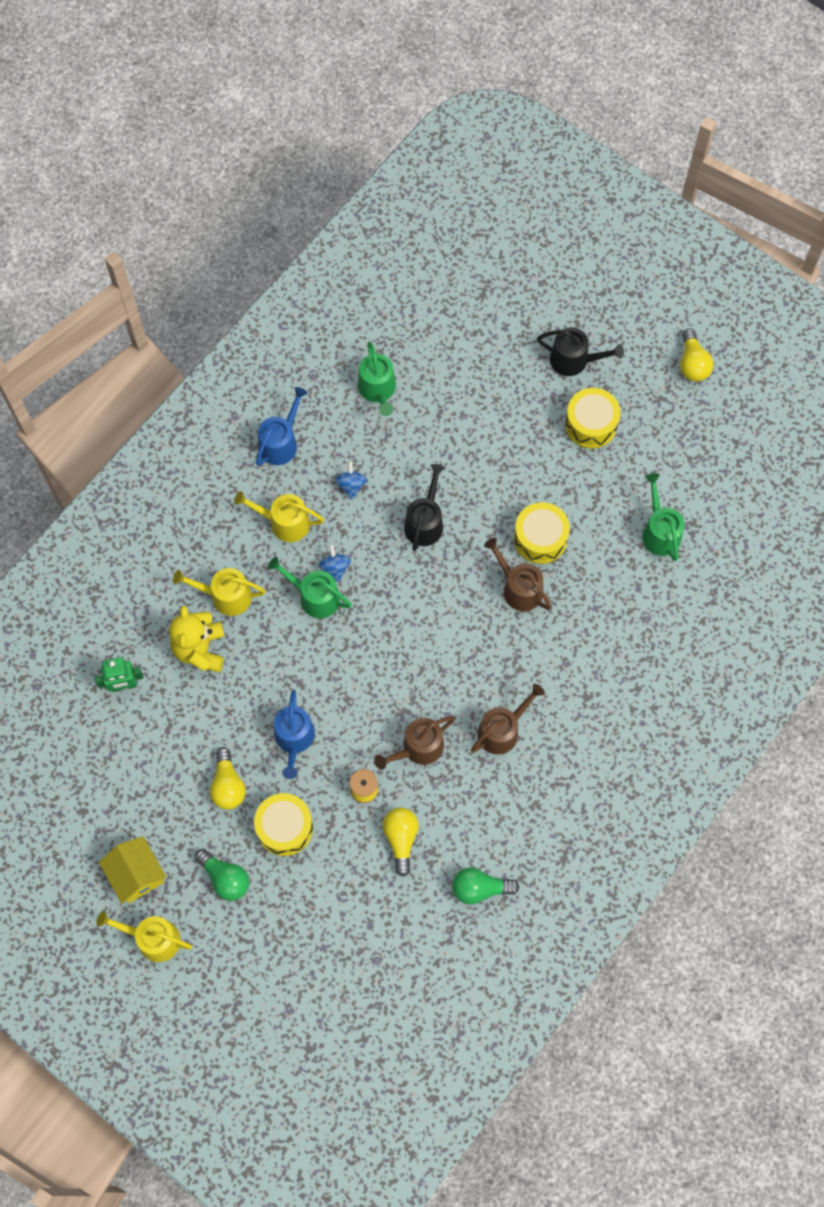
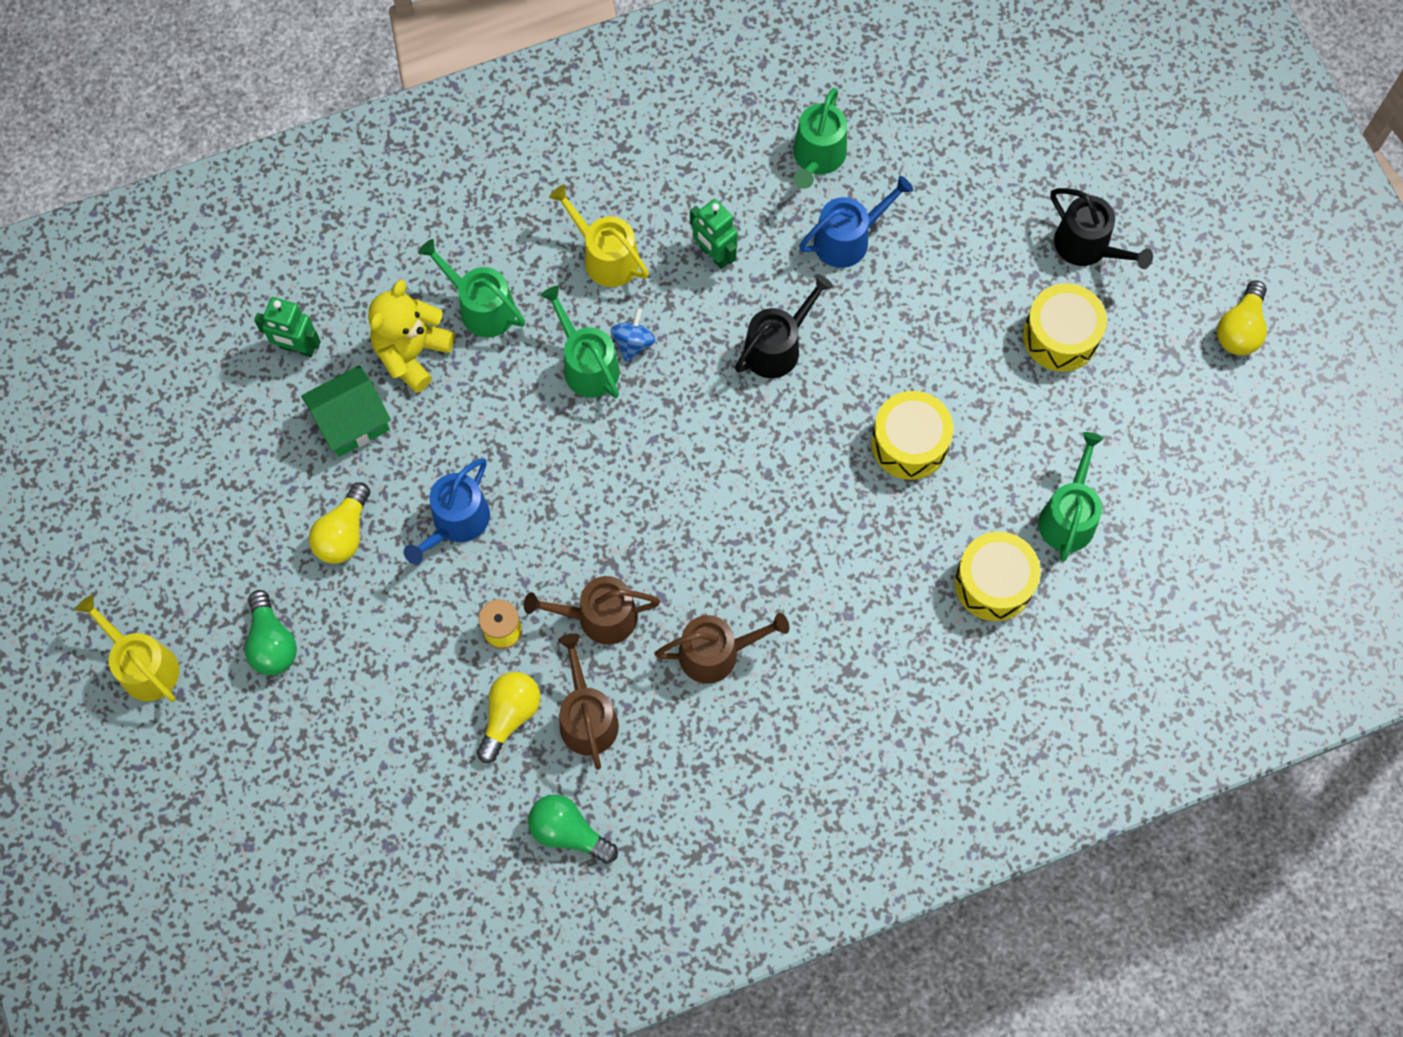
camera: 30 degrees right, 0 degrees up
yellow house [99,836,166,904] -> none
yellow watering can [173,568,266,616] -> green watering can [418,239,525,337]
yellow drum [254,793,313,856] -> yellow drum moved to [955,532,1041,621]
blue watering can [256,387,308,466] -> blue watering can moved to [799,176,913,268]
blue spinning top [335,461,367,499] -> green robot [690,199,738,269]
brown watering can [484,538,551,611] -> brown watering can moved to [559,633,619,770]
none -> green house [301,365,391,457]

